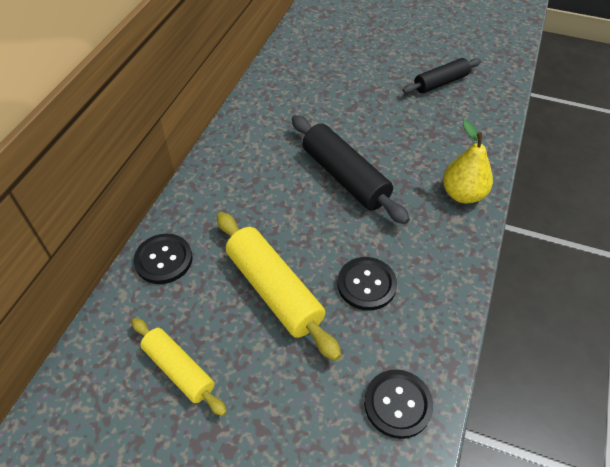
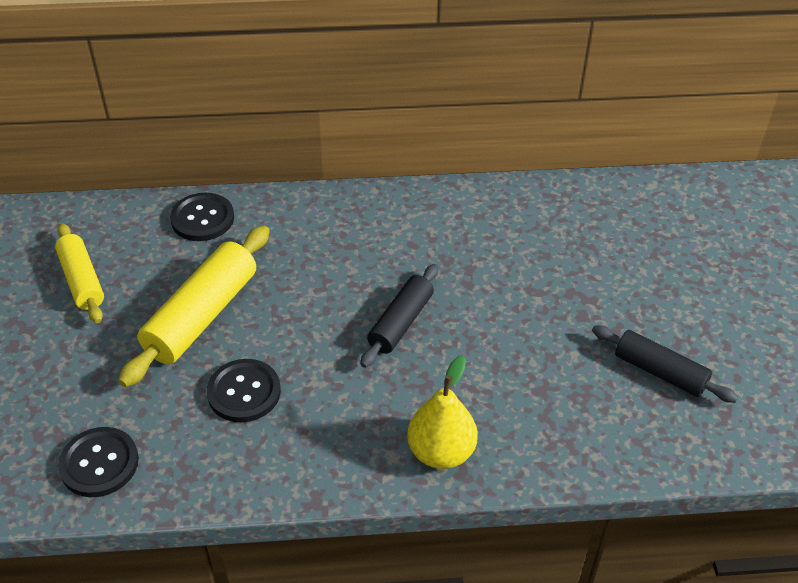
camera: 65 degrees right, 5 degrees down
yellow rolling pin [132,318,227,416] -> yellow rolling pin turned 45 degrees counterclockwise [55,223,104,323]
black rolling pin [292,115,410,224] -> black rolling pin [361,264,438,368], size x0.64

